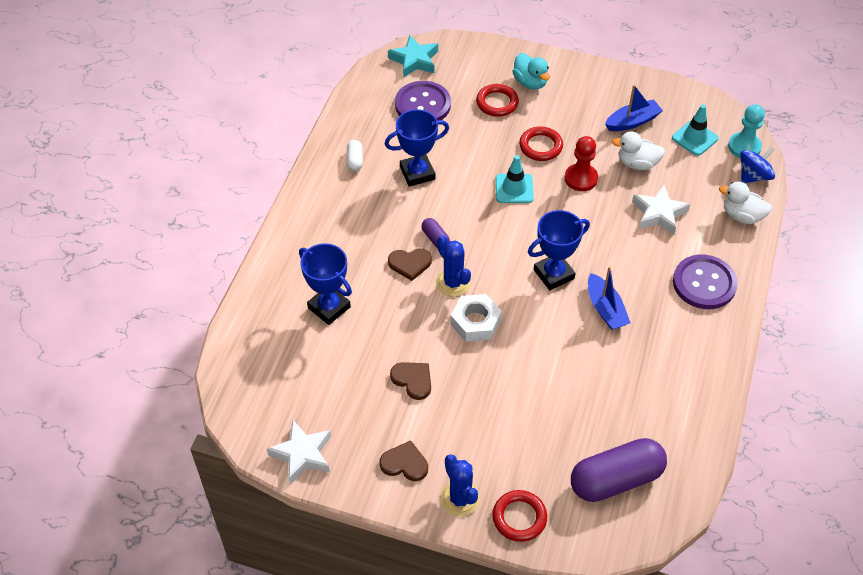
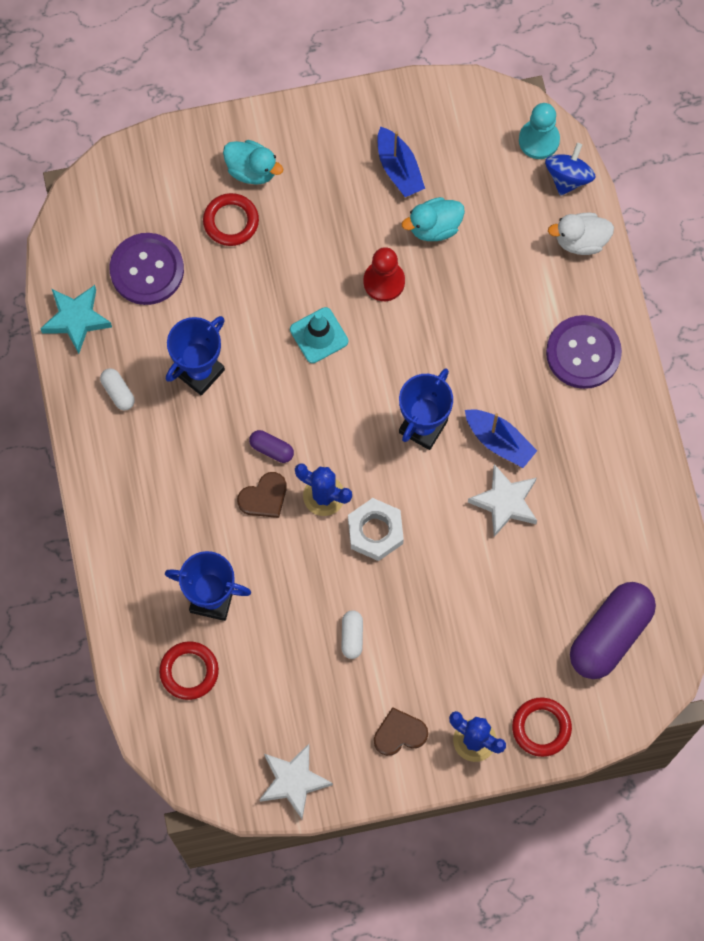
camera: 30 degrees left, 20 degrees up
turquoise star [388,35,438,78] -> turquoise star moved to [40,285,112,354]
brown heart [390,362,431,400] -> white capsule [341,610,363,659]
red ring [519,127,563,161] -> red ring moved to [159,641,219,700]
blue boat [605,85,663,131] -> blue boat turned 120 degrees clockwise [377,126,425,197]
white duck [612,132,665,170] -> turquoise duck [402,197,465,241]
white star [632,185,690,235] -> white star moved to [468,464,537,537]
turquoise traffic cone [672,104,719,156] -> none

